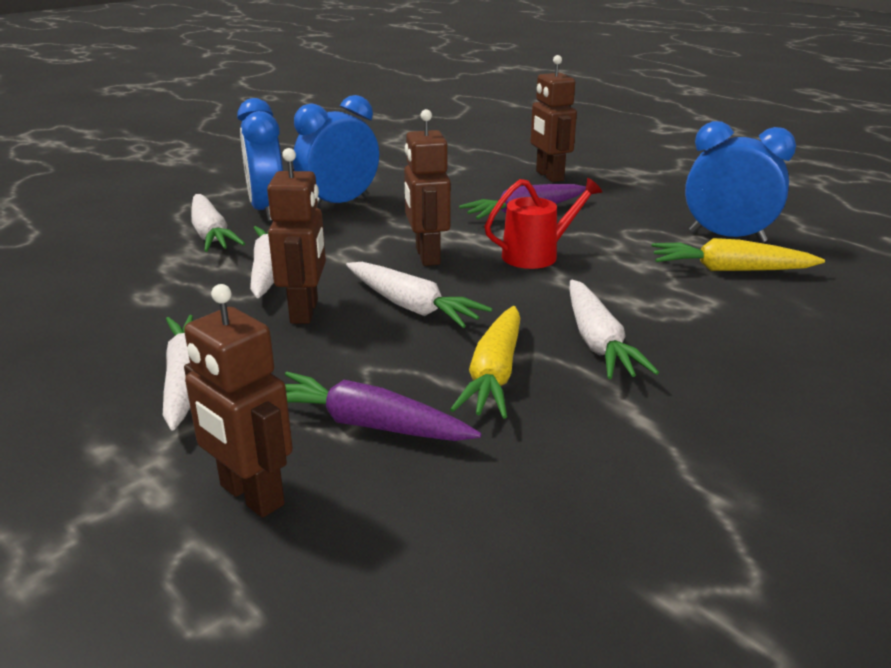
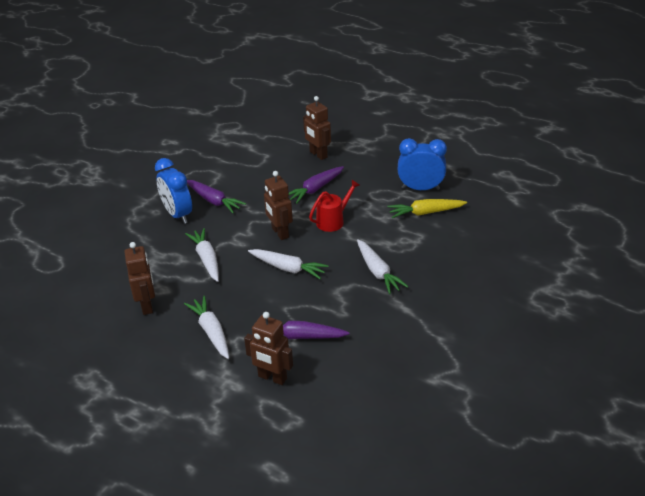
camera: 15 degrees left, 10 degrees up
white carrot [191,194,245,252] -> none
brown robot [267,148,326,324] -> brown robot moved to [125,242,155,315]
blue clock [293,95,379,208] -> purple carrot [187,180,246,213]
yellow carrot [450,306,520,419] -> none

